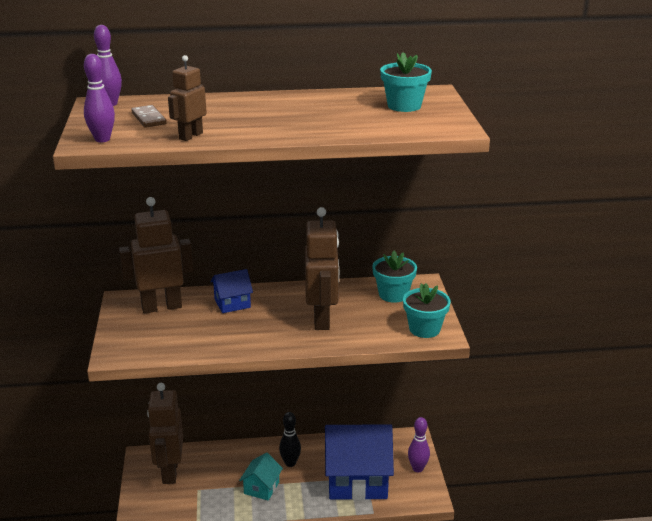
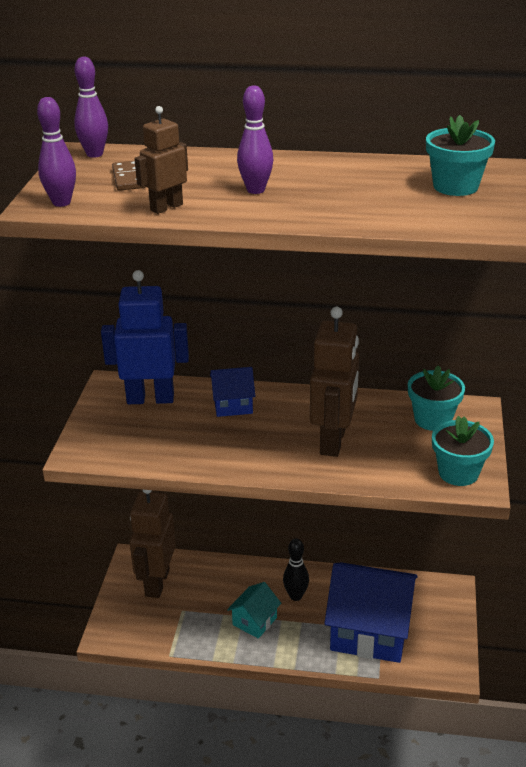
camera: 15 degrees right, 5 degrees up
brown robot [119,197,193,313] -> blue robot [101,270,189,404]
purple bowling pin [408,417,430,472] -> purple bowling pin moved to [237,85,273,194]

